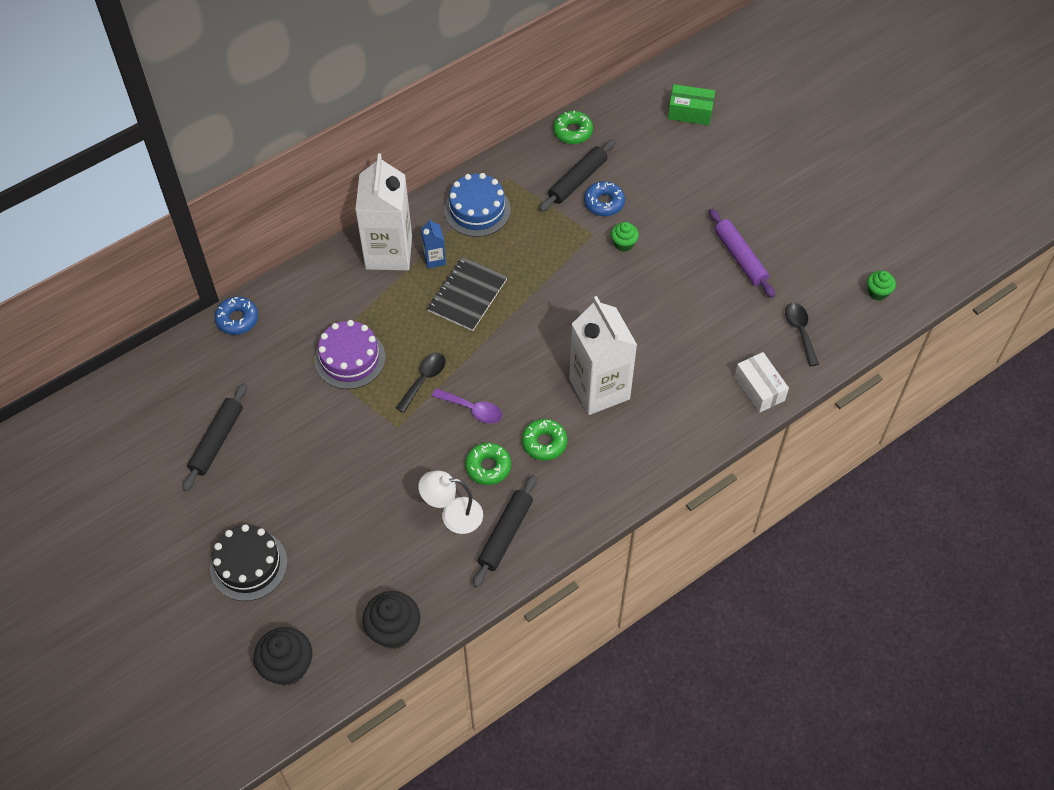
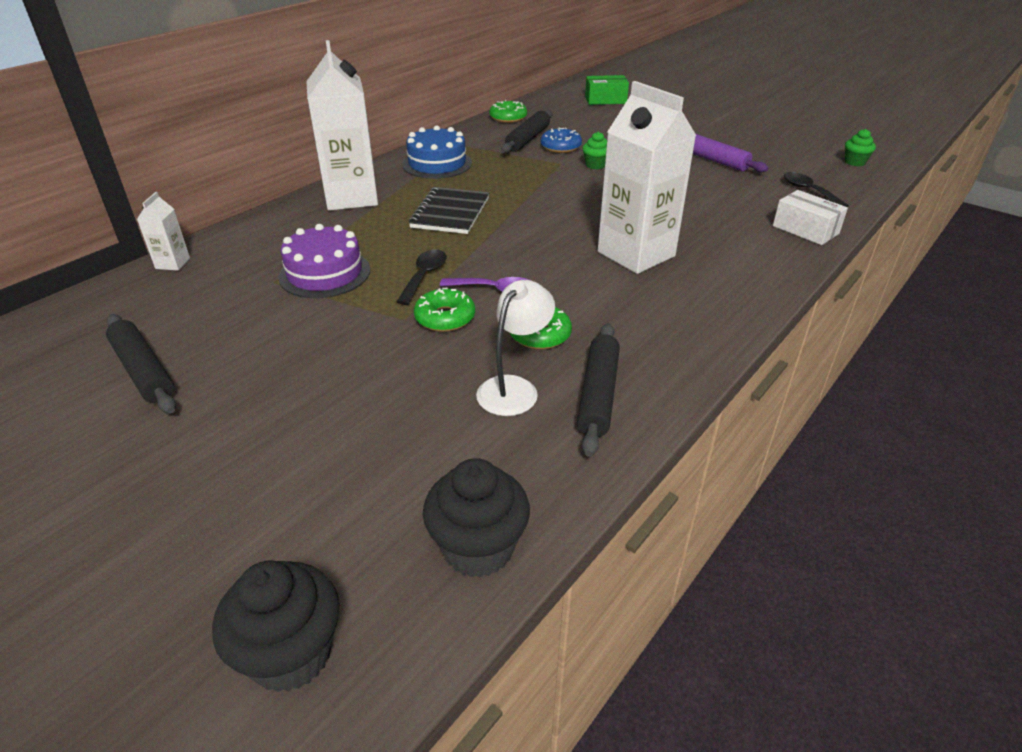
camera: 15 degrees left, 20 degrees down
black rolling pin [182,383,247,491] -> black rolling pin turned 45 degrees counterclockwise [106,314,176,414]
black cake [210,524,287,601] -> none
blue donut [215,297,258,335] -> white carton [137,192,190,271]
white lamp [418,471,483,534] -> white lamp turned 135 degrees clockwise [476,280,555,416]
blue carton [421,219,446,269] -> none
green donut [522,419,567,461] -> green donut moved to [414,287,475,332]

